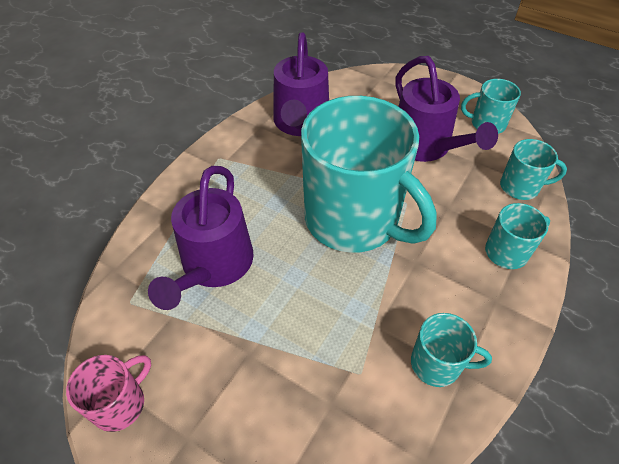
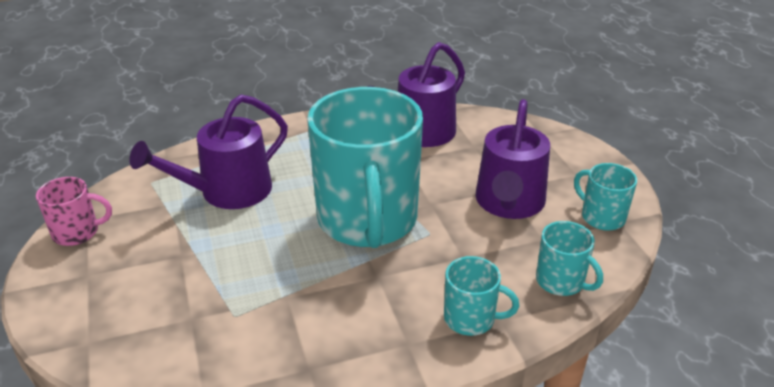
camera: 40 degrees right, 15 degrees down
turquoise mug [411,313,492,387] -> none

